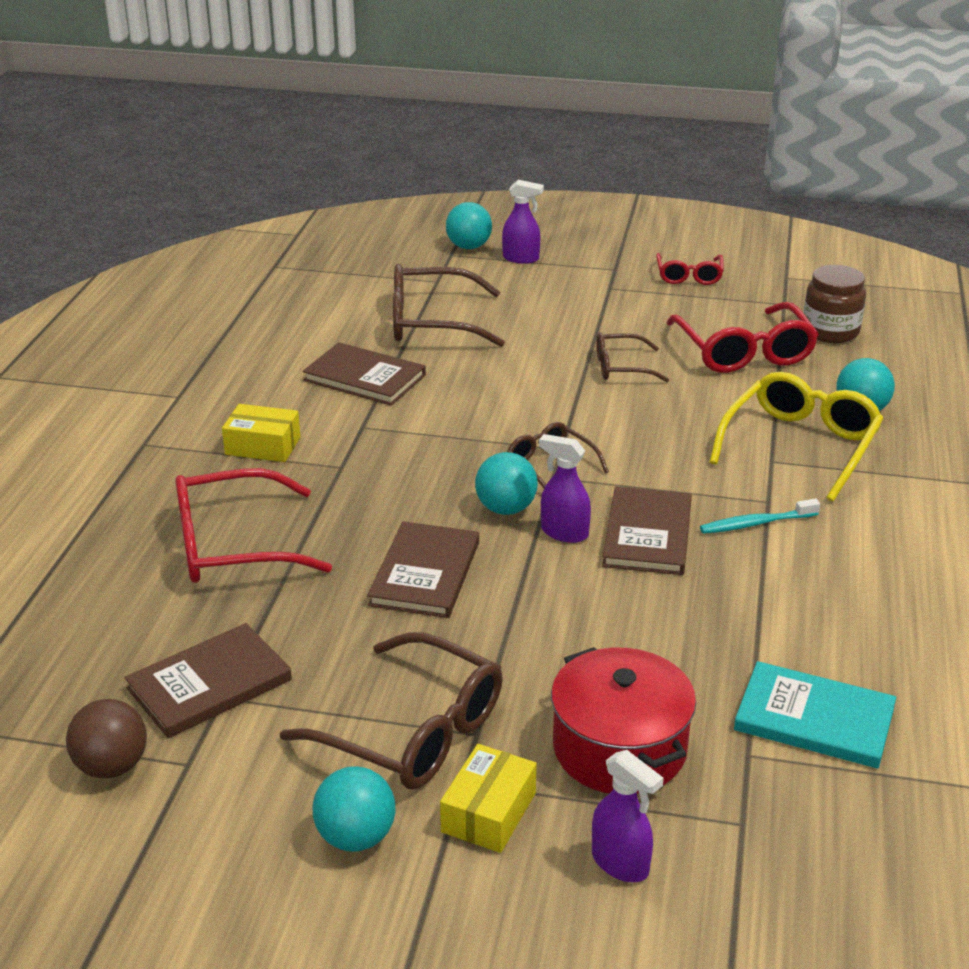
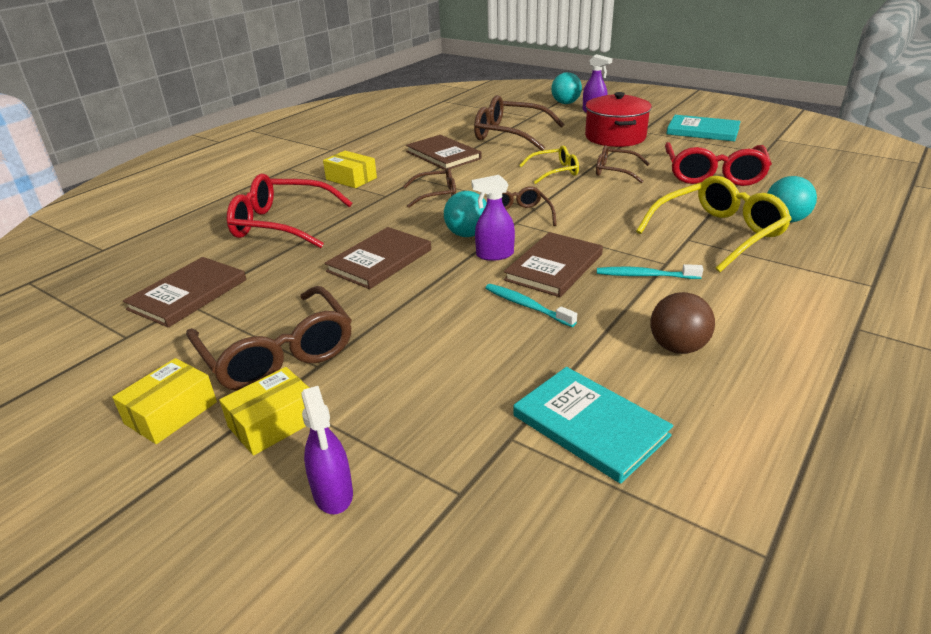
camera: 25 degrees right, 0 degrees up
brown ball [66,699,147,778] -> brown ball moved to [650,292,715,354]
brown book [125,623,292,738] -> brown book turned 45 degrees counterclockwise [123,257,246,328]
turquoise ball [313,766,395,852] -> yellow box [112,358,217,444]
purple spray bottle [539,434,591,543] -> purple spray bottle turned 60 degrees counterclockwise [471,175,515,261]
red pot [551,647,696,794] -> red pot moved to [585,92,652,147]
red glasses [656,253,724,285] -> turquoise book [667,115,741,142]
brown jar [803,265,866,343] -> none
none -> brown glasses [403,167,456,208]
none -> turquoise toothbrush [485,284,577,327]
none -> yellow glasses [519,146,579,184]

